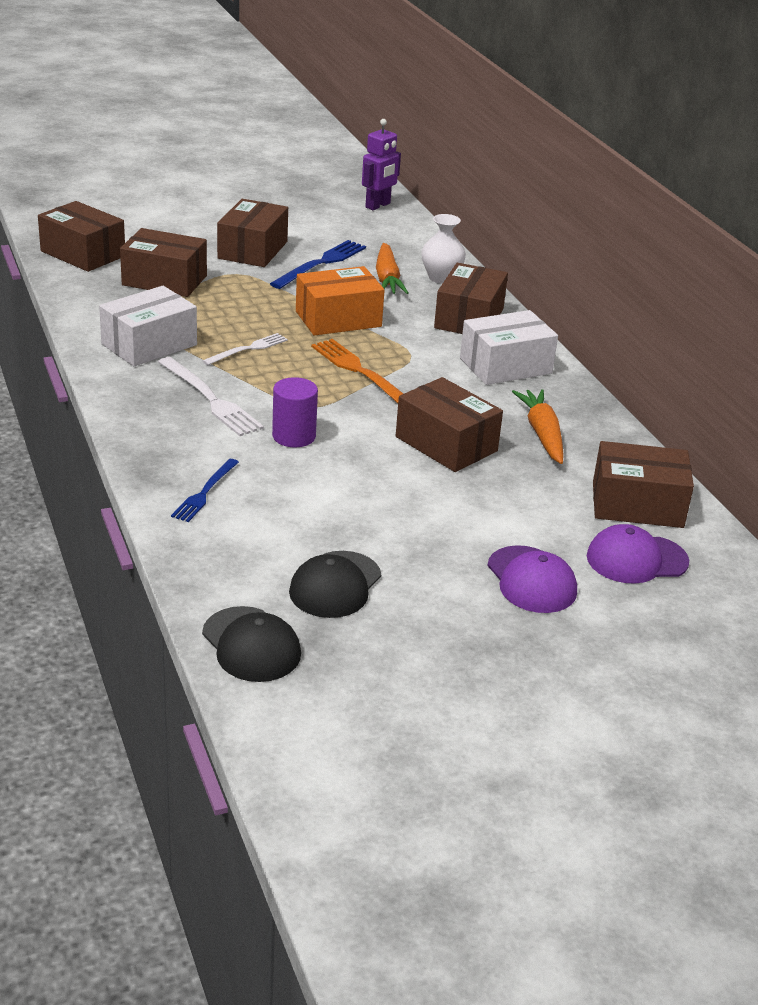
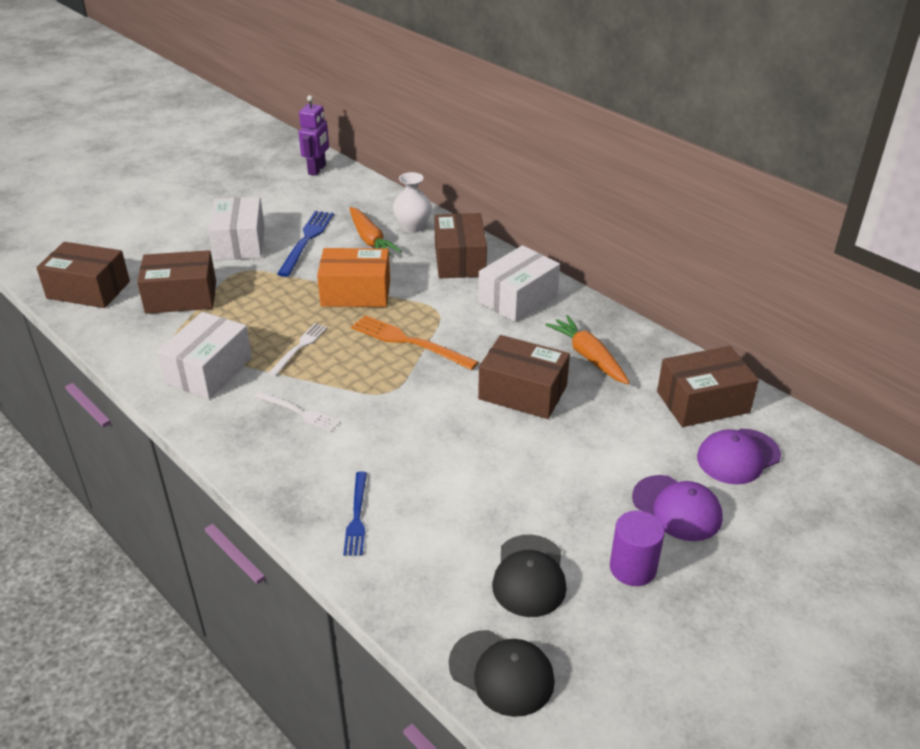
camera: 20 degrees left, 5 degrees up
white fork [158,357,264,436] -> white fork [254,391,340,432], size x0.64
brown box [217,199,288,267] -> white box [209,197,265,261]
purple cylinder [272,377,318,447] -> purple cylinder moved to [610,511,665,586]
orange box [296,266,385,336] -> orange box turned 45 degrees clockwise [317,248,390,307]

